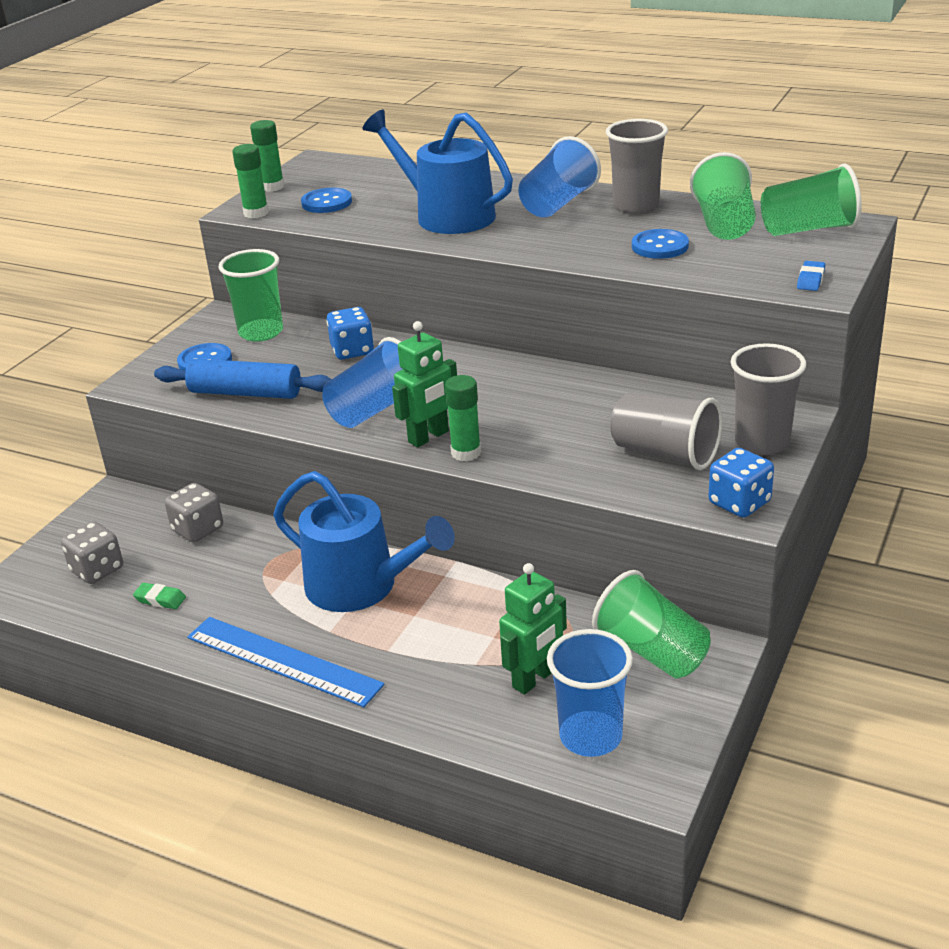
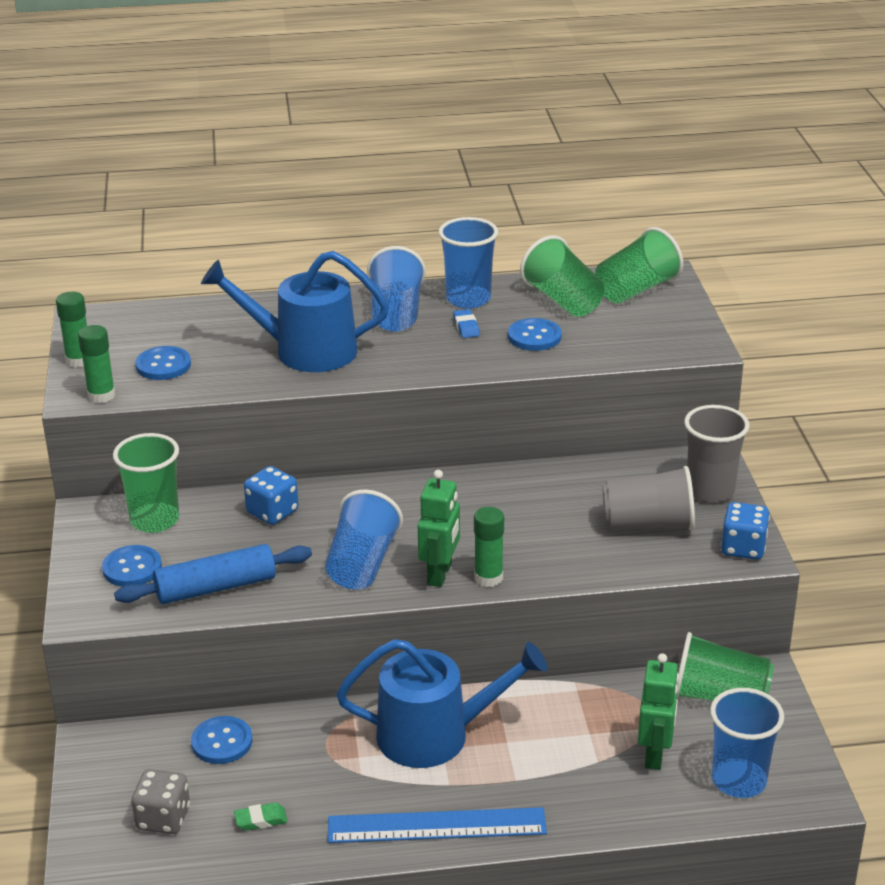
camera: 35 degrees left, 0 degrees up
grey dice [164,483,223,542] -> blue button [191,716,252,764]
grey cup [606,119,668,214] -> blue cup [438,217,498,309]
blue eraser [797,261,825,291] -> blue eraser moved to [453,309,480,338]

